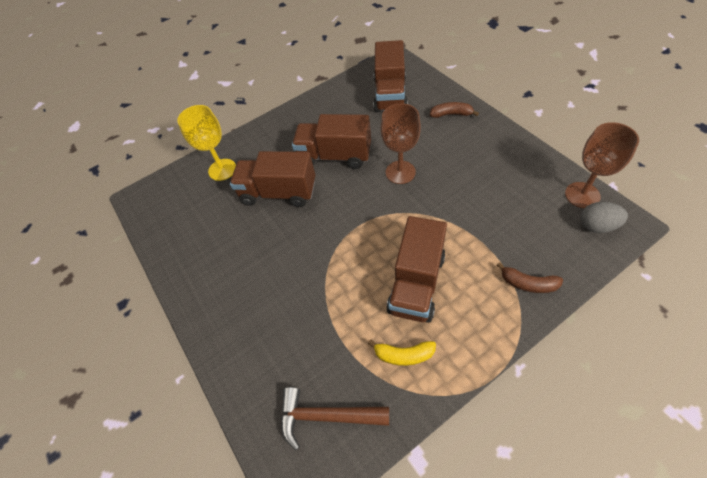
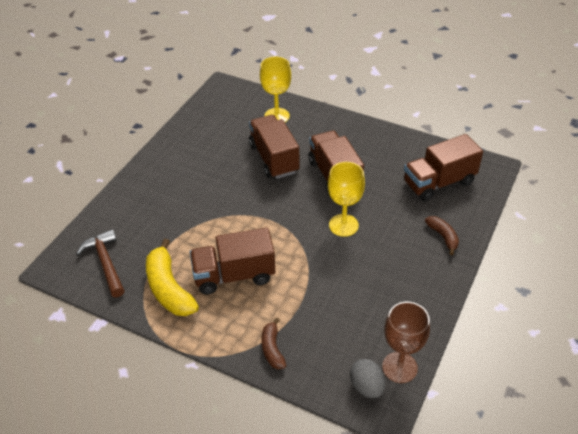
camera: 55 degrees right, 10 degrees down
yellow banana [368,340,436,366] -> yellow banana [146,239,199,316], size x1.81
brown goblet [380,103,421,184] -> yellow goblet [328,162,365,237]

